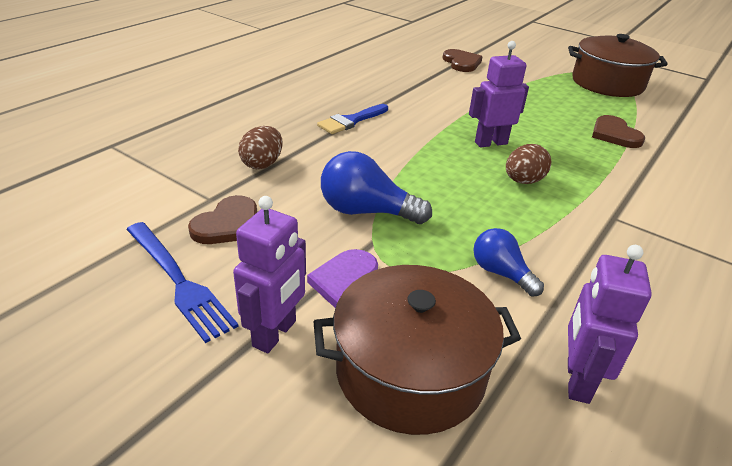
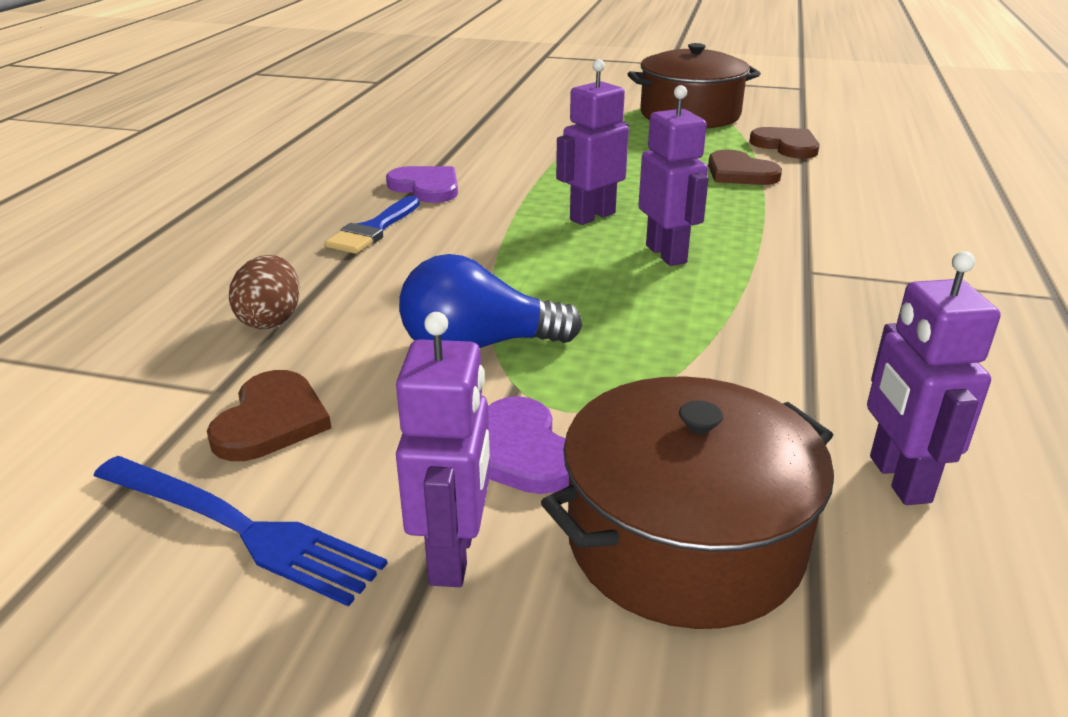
camera: 20 degrees left, 5 degrees down
brown heart [443,49,483,72] -> brown heart moved to [749,127,820,159]
blue light bulb [473,228,544,297] -> none
brown egg [506,144,551,184] -> purple robot [638,85,709,266]
none -> purple heart [386,166,458,203]

